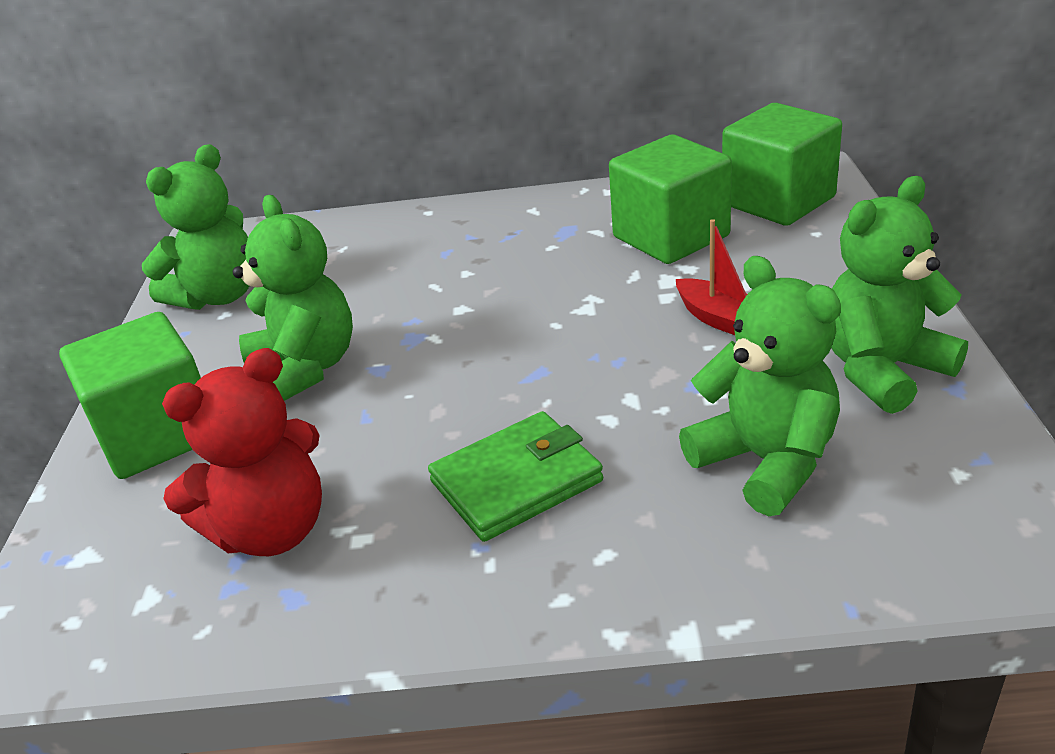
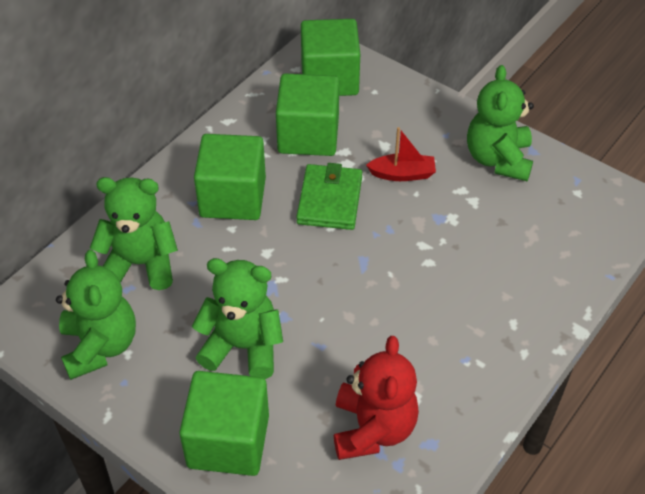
camera: 55 degrees left, 15 degrees up
green wallet [428,411,603,542] -> green wallet moved to [296,163,362,230]
green teddy bear [679,256,841,516] -> green teddy bear moved to [90,177,178,290]
none -> green cube [194,134,266,220]

